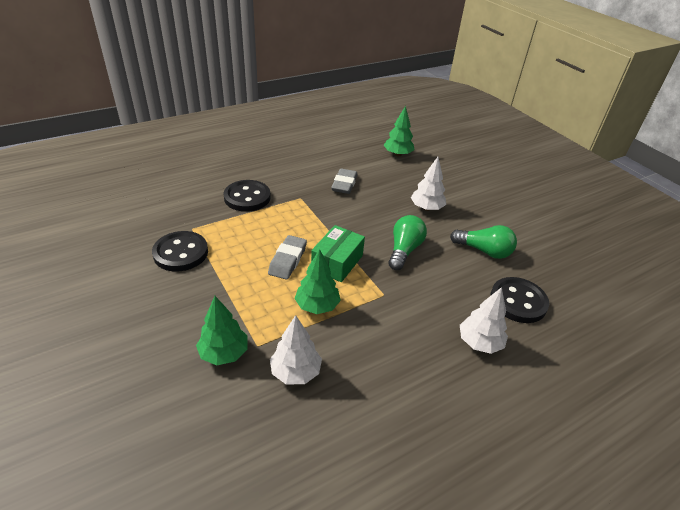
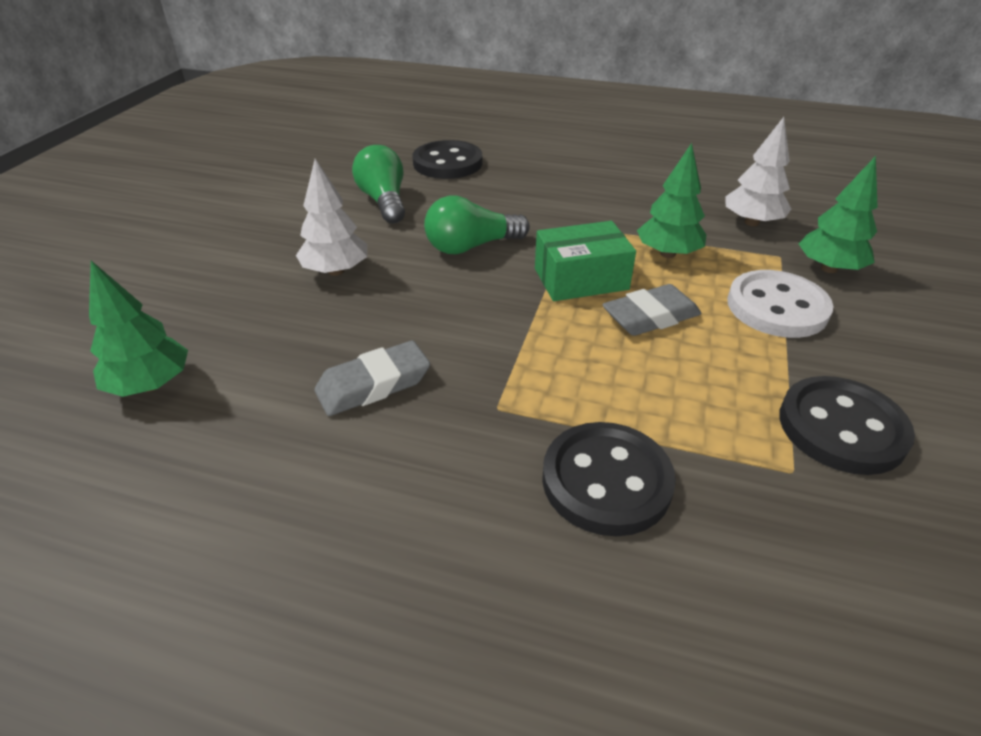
camera: 130 degrees left, 0 degrees up
white tree [460,287,508,354] -> none
none -> white button [727,270,833,338]

